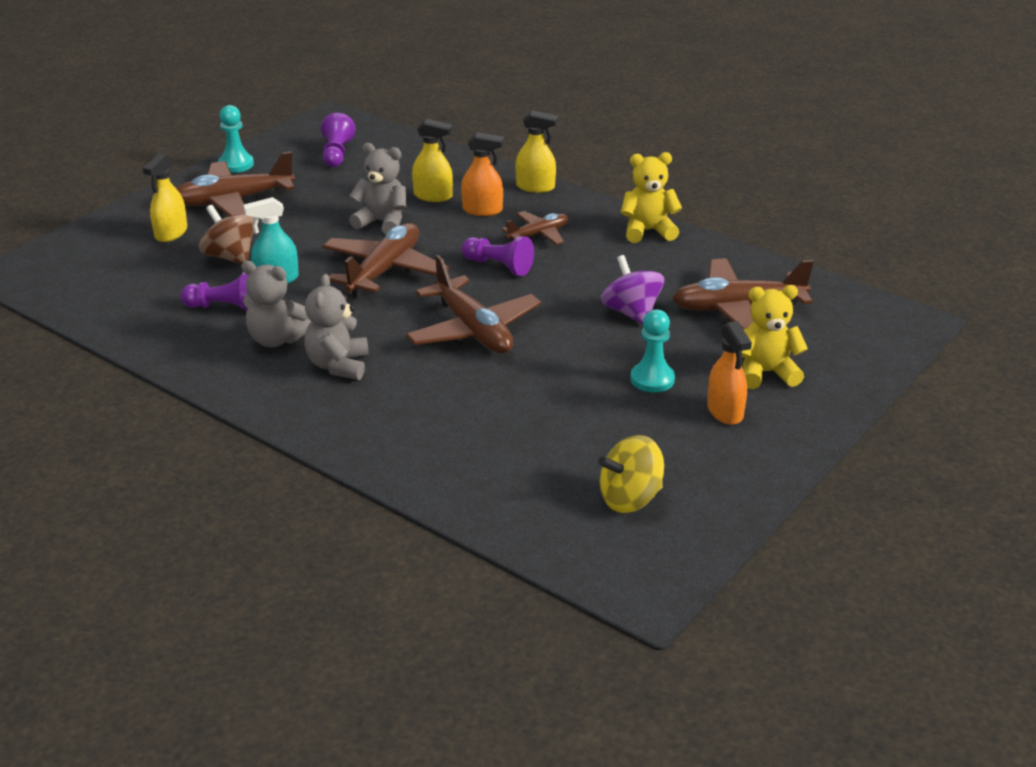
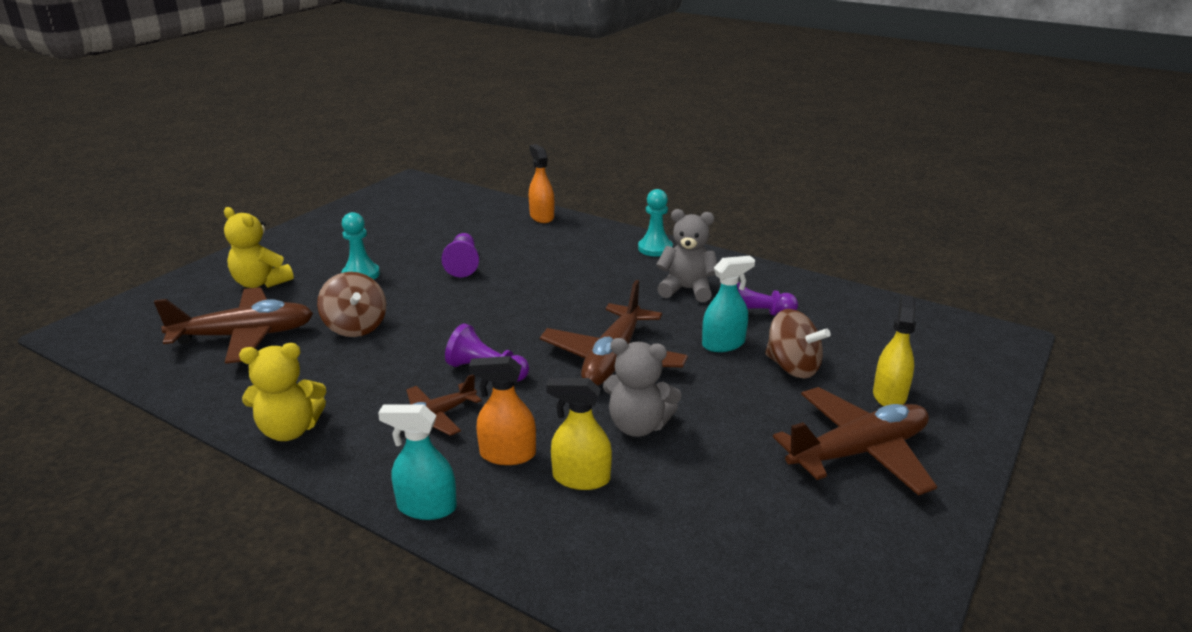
camera: 175 degrees right, 5 degrees down
turquoise pawn [218,105,254,173] -> turquoise pawn moved to [638,189,673,257]
grey teddy bear [304,274,369,380] -> none
purple pawn [321,113,355,167] -> purple pawn moved to [441,233,479,277]
brown plane [406,255,541,354] -> none
yellow spray bottle [516,110,558,193] -> turquoise spray bottle [378,404,457,520]
yellow spinning top [598,435,664,513] -> none
purple spinning top [601,255,664,324] -> brown spinning top [317,272,386,337]
orange spray bottle [707,321,752,425] -> orange spray bottle moved to [529,144,554,223]
yellow teddy bear [742,285,808,389] -> yellow teddy bear turned 45 degrees clockwise [224,207,294,288]

